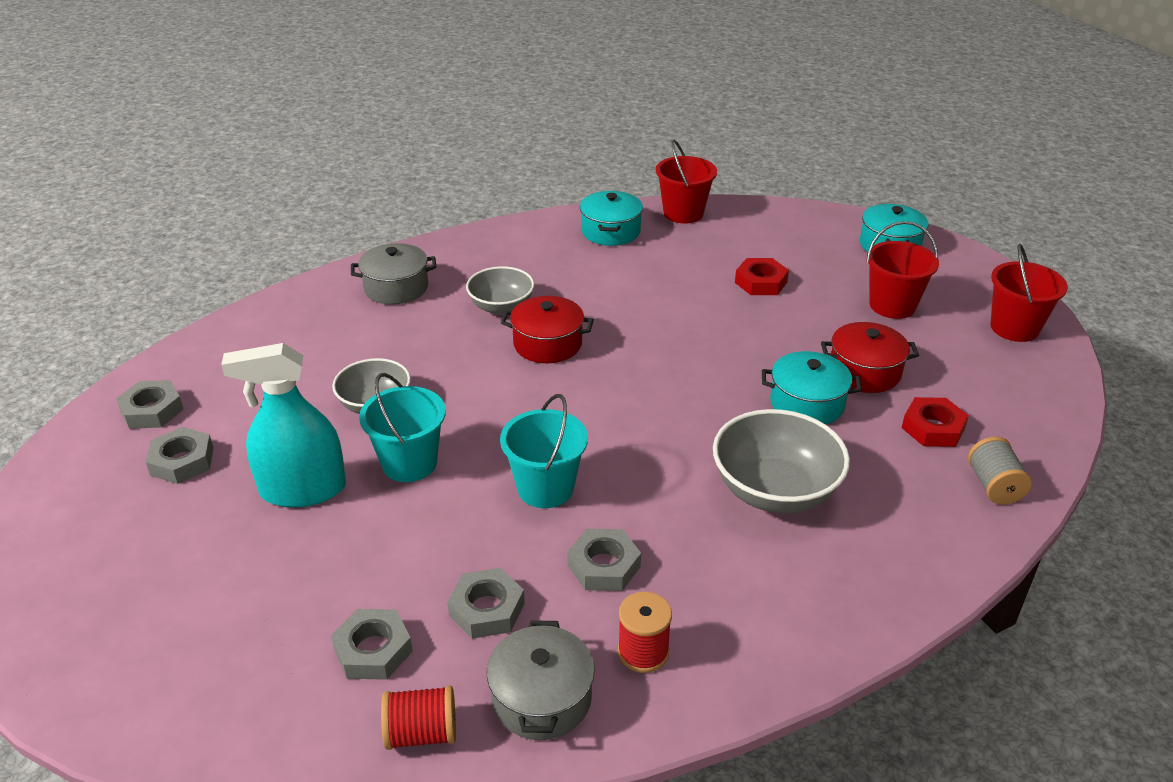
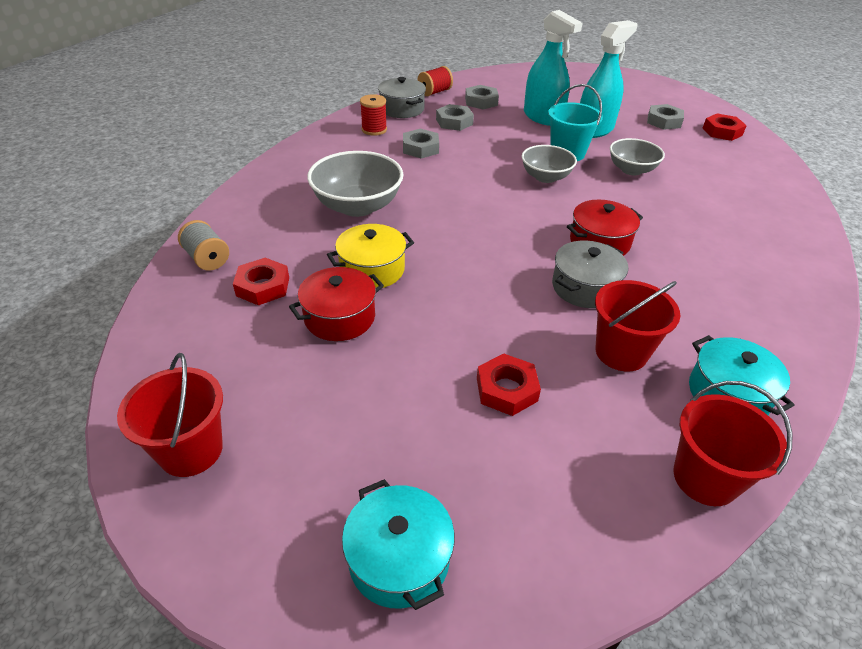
camera: 145 degrees right, 5 degrees up
grey nut [116,380,184,429] -> red nut [703,113,747,141]
grey pot [351,243,436,305] -> grey pot moved to [552,240,628,308]
grey bowl [466,266,534,315] -> grey bowl moved to [522,145,577,183]
turquoise bucket [500,394,588,508] -> none
turquoise pot [762,351,862,425] -> yellow pot [327,224,414,288]
red bucket [866,221,939,319] -> red bucket moved to [595,280,680,372]
none -> turquoise spray bottle [524,10,583,126]

